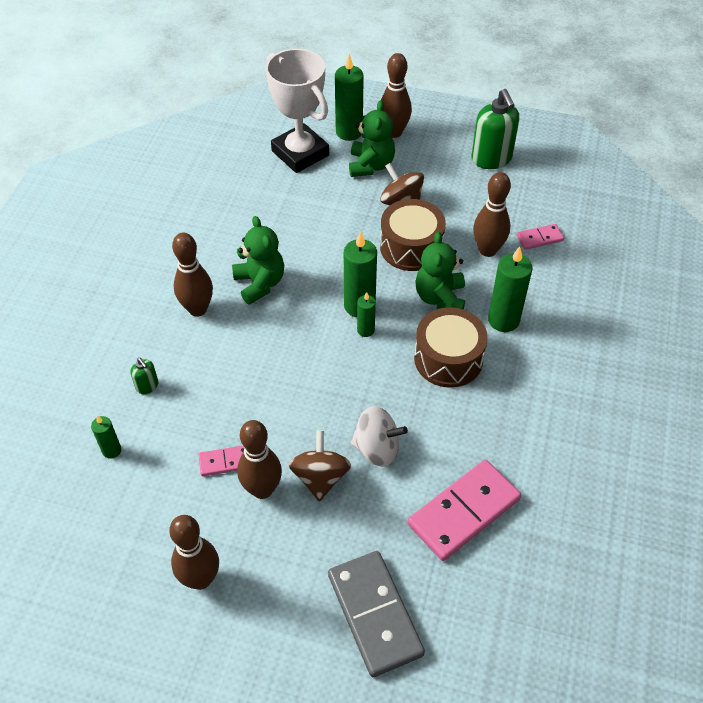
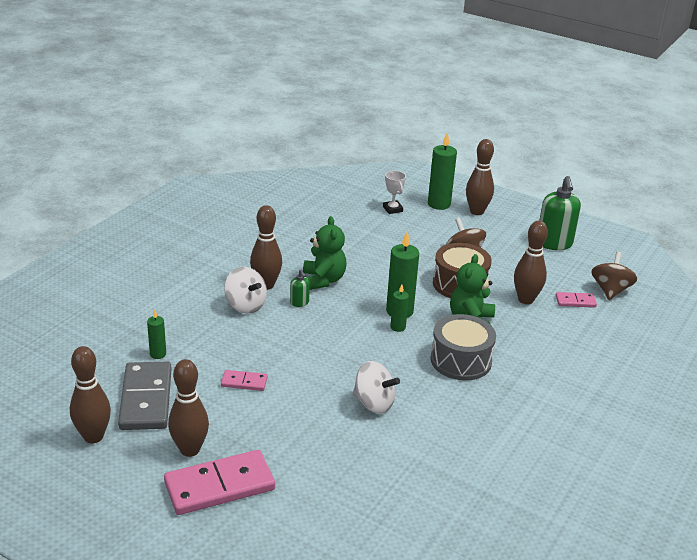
camera: 15 degrees right, 20 degrees down
green soap dispenser [130,358,158,394] -> green soap dispenser moved to [290,269,310,307]
brown bowling pin [237,420,282,499] -> brown bowling pin moved to [70,346,111,443]
white trophy [266,48,329,173] -> white trophy [383,171,406,214], size x0.44
brown spinning top [289,430,351,502] -> brown spinning top moved to [591,252,637,300]
grey domino [328,551,425,677] -> grey domino moved to [118,362,171,430]
green teddy bear [349,100,395,177] -> none
pink domino [408,460,521,561] -> pink domino moved to [164,450,275,515]
brown drum [414,307,488,388] -> grey drum [431,314,496,381]
green candle [488,246,533,332] -> none
none -> white spinning top [224,267,267,314]

